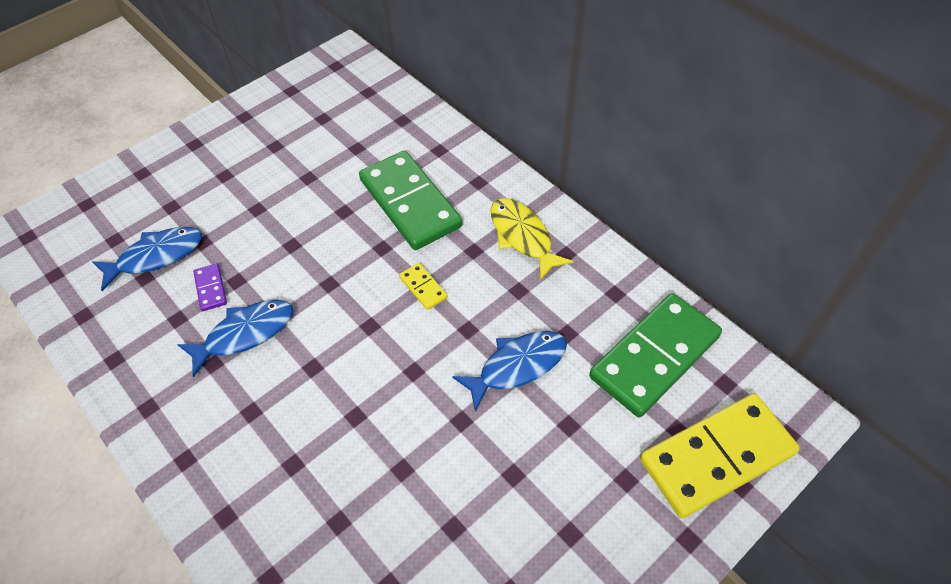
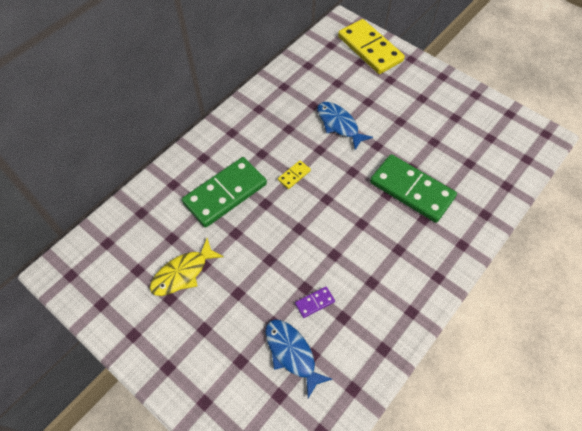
camera: 100 degrees left, 5 degrees up
blue fish [177,300,293,378] -> none
yellow fish [491,198,573,281] -> yellow fish moved to [150,238,224,296]
green domino [589,293,722,417] -> green domino moved to [370,154,457,223]

